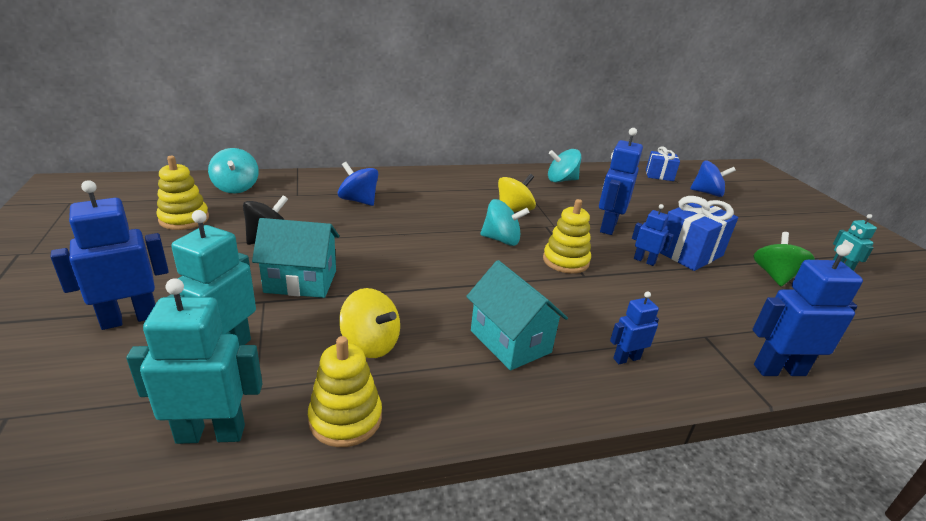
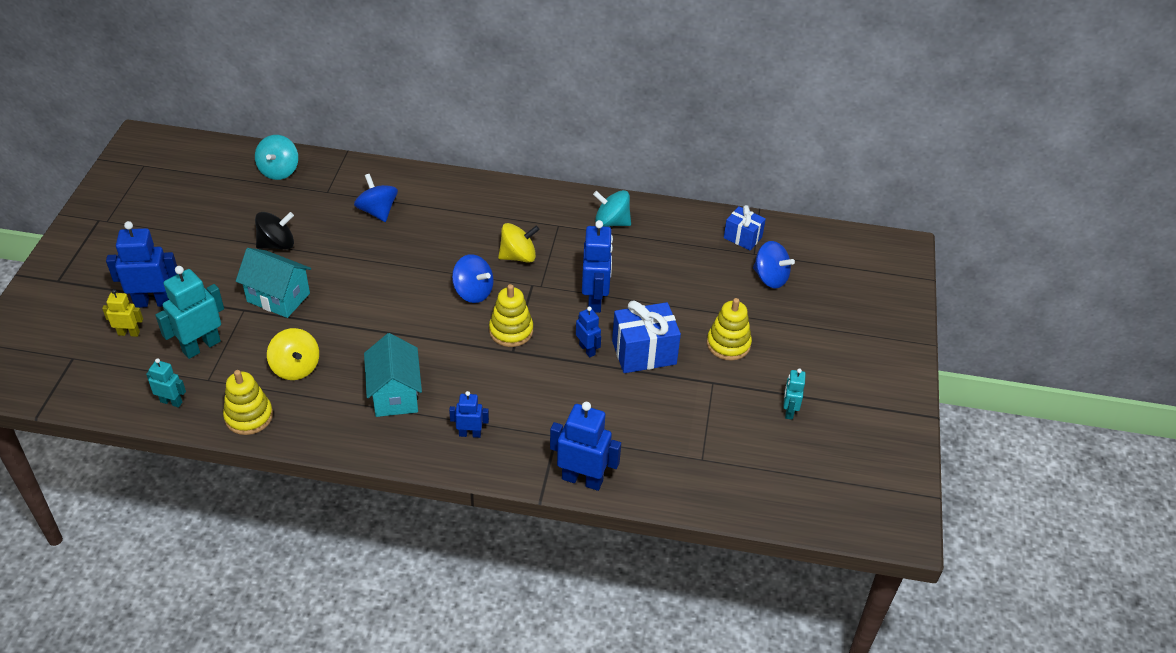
camera: 25 degrees right, 15 degrees up
turquoise robot [126,278,263,444] -> turquoise robot [146,358,186,408], size x0.56
yellow stacking toy [156,156,209,230] -> yellow stacking toy moved to [707,298,752,361]
turquoise spinning top [480,199,529,246] -> blue spinning top [452,254,494,303]
blue robot [599,128,643,235] -> blue robot turned 135 degrees clockwise [582,220,613,313]
green spinning top [754,232,815,286] -> none
none -> yellow robot [102,289,143,337]

